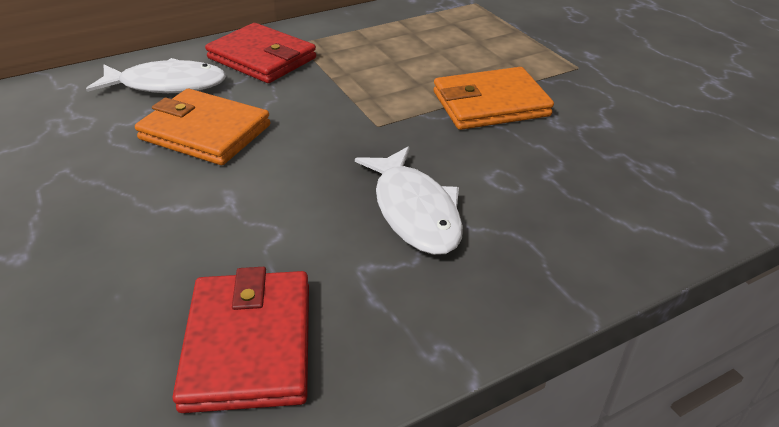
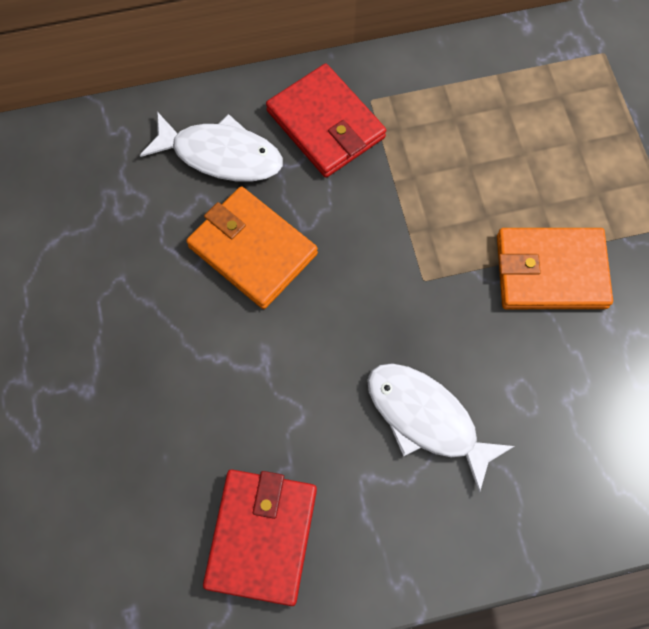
camera: 15 degrees right, 30 degrees up
white fish [355,146,463,255] -> white fish turned 135 degrees clockwise [367,363,515,493]

